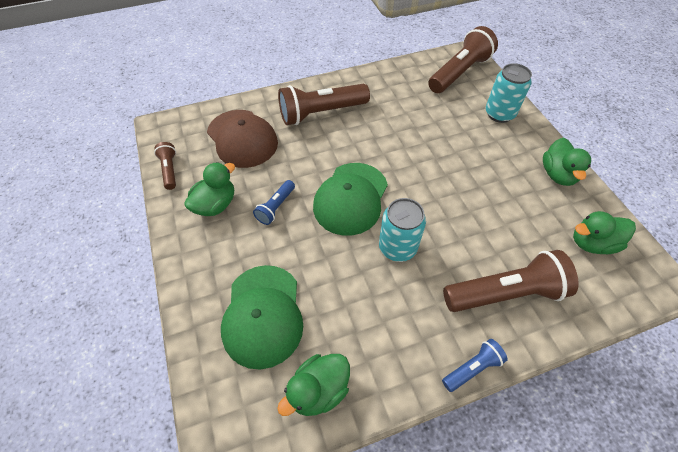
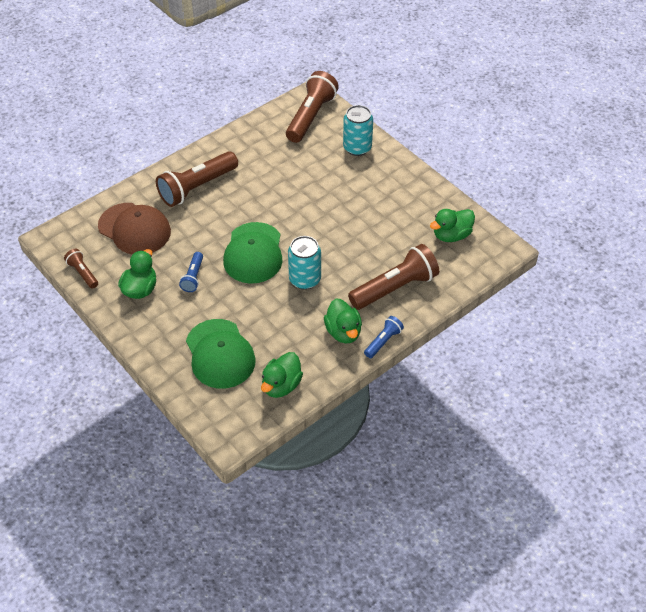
camera: 20 degrees left, 5 degrees down
green duck [543,138,591,186] -> green duck moved to [324,298,362,344]

